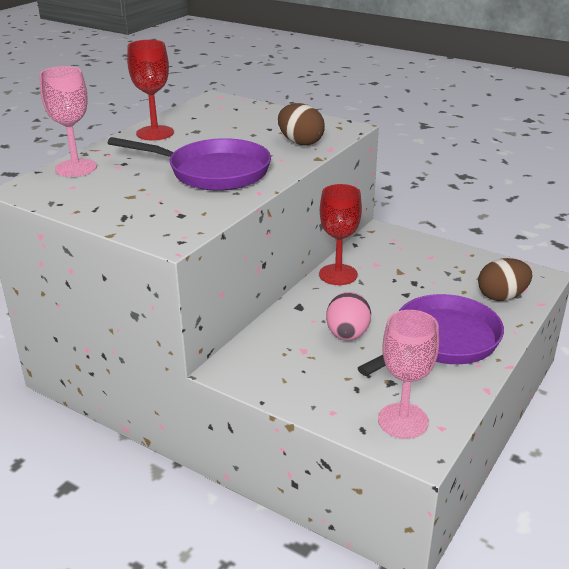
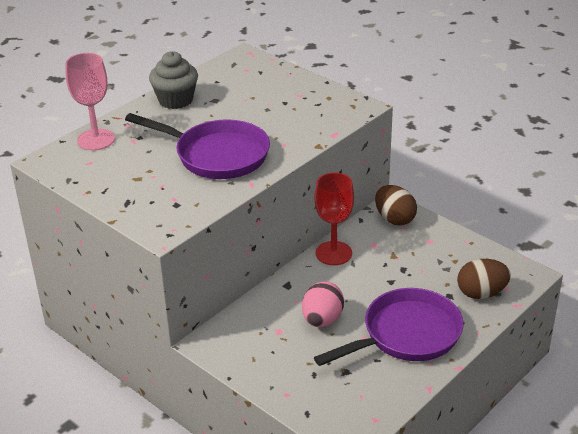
camera: 10 degrees right, 5 degrees up
red goblet [127,40,174,140] -> grey cupcake [149,51,198,109]
brown egg [278,103,325,146] -> brown egg moved to [375,185,417,226]
pink goblet [378,310,439,439] -> none

